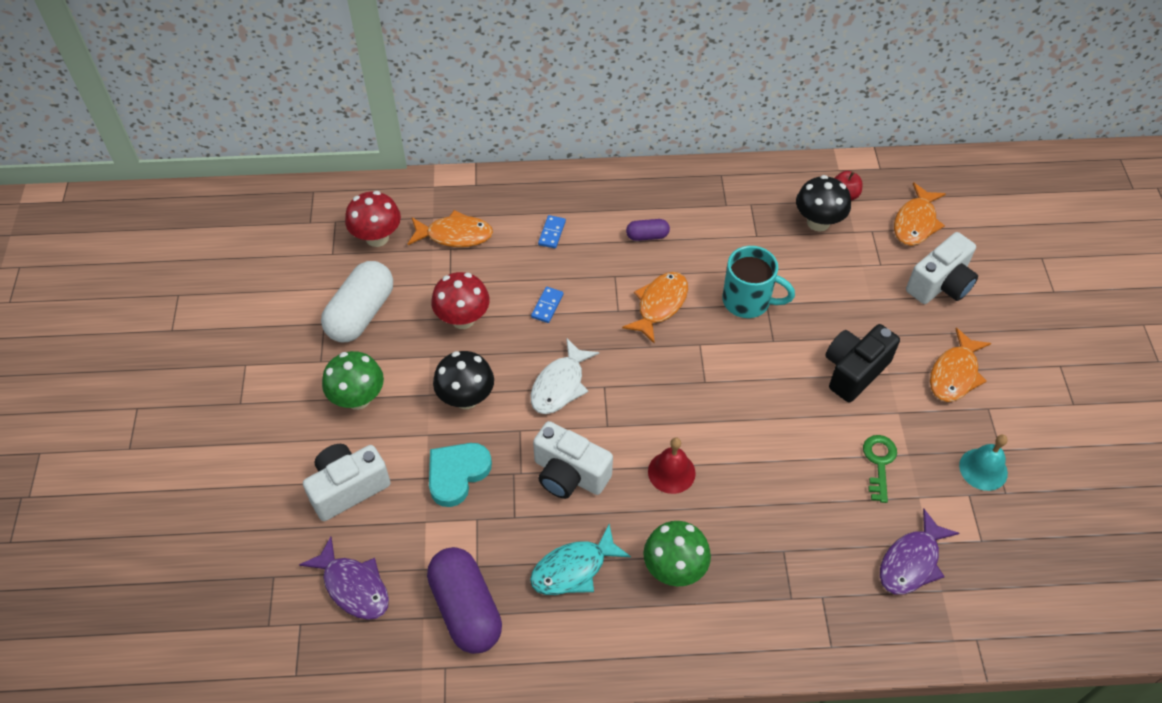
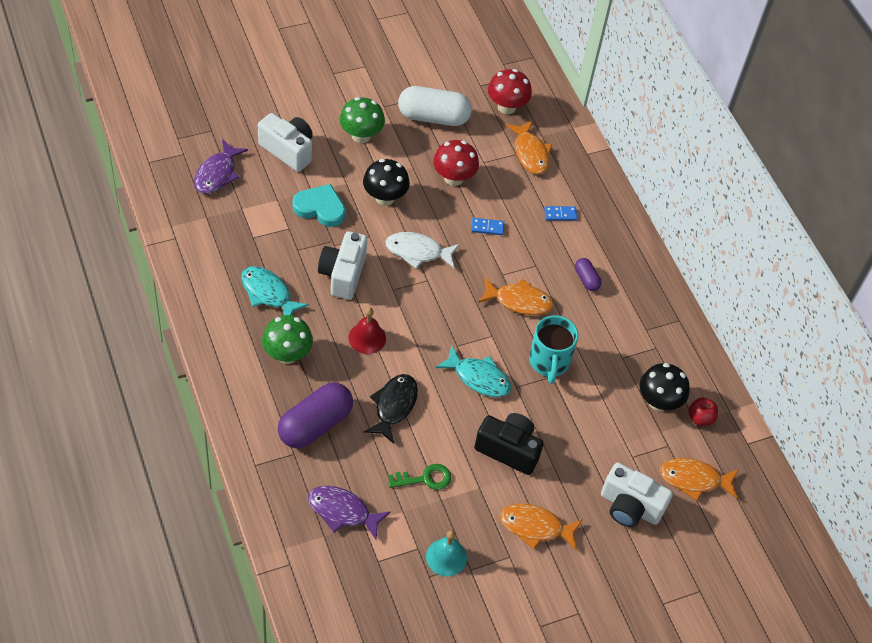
camera: 65 degrees right, 0 degrees up
purple capsule [427,547,502,654] -> purple capsule moved to [278,382,353,448]
none -> black fish [364,374,418,444]
none -> turquoise fish [435,345,512,397]

